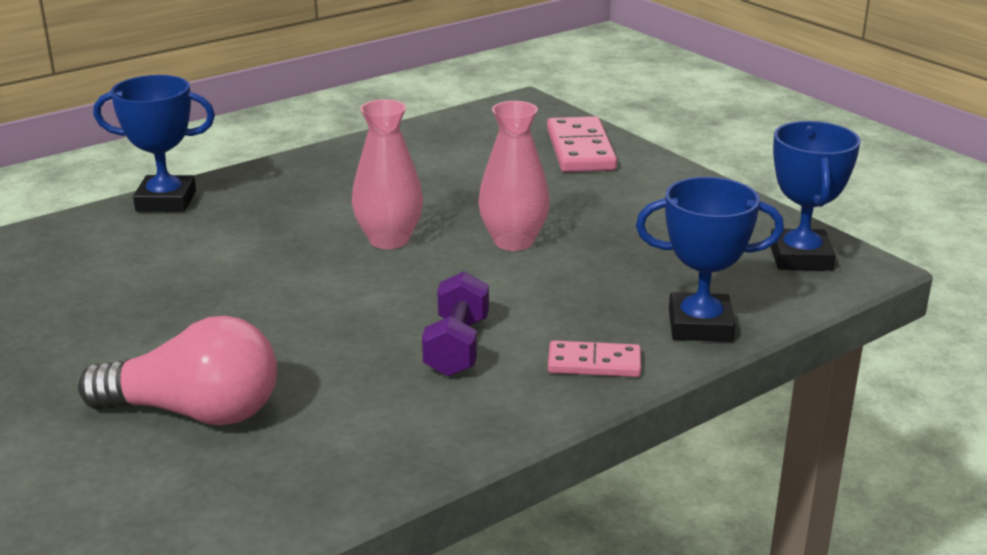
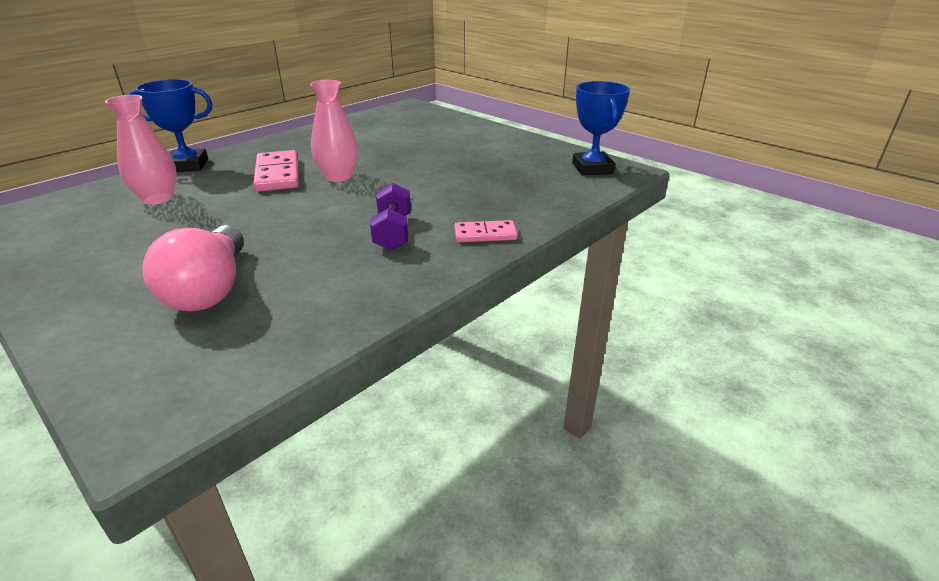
camera: 10 degrees left, 5 degrees up
pink light bulb [78,316,277,426] -> pink light bulb turned 90 degrees clockwise [142,225,244,311]
pink vase [478,101,550,251] -> pink vase moved to [105,95,177,205]
pink domino [547,116,617,172] -> pink domino moved to [253,150,299,192]
blue trophy [636,177,784,342] -> none

